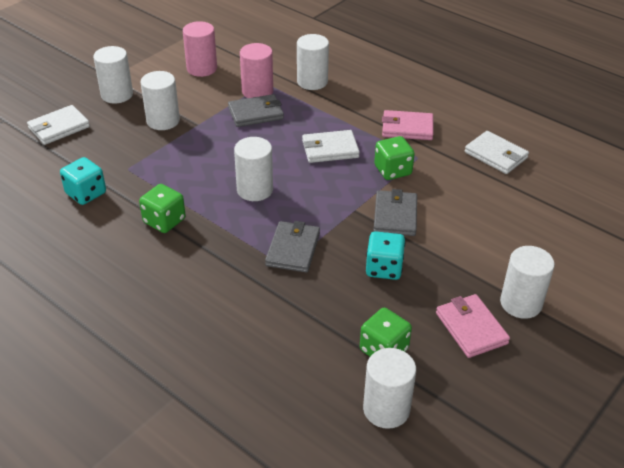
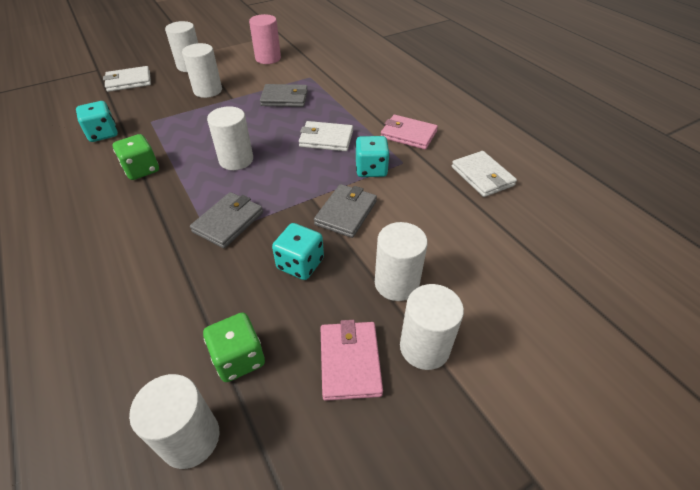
camera: 20 degrees right, 5 degrees up
pink cylinder [240,43,273,98] -> none
white cylinder [297,34,329,90] -> white cylinder moved to [375,222,428,301]
green dice [374,136,415,180] -> turquoise dice [355,136,390,177]

